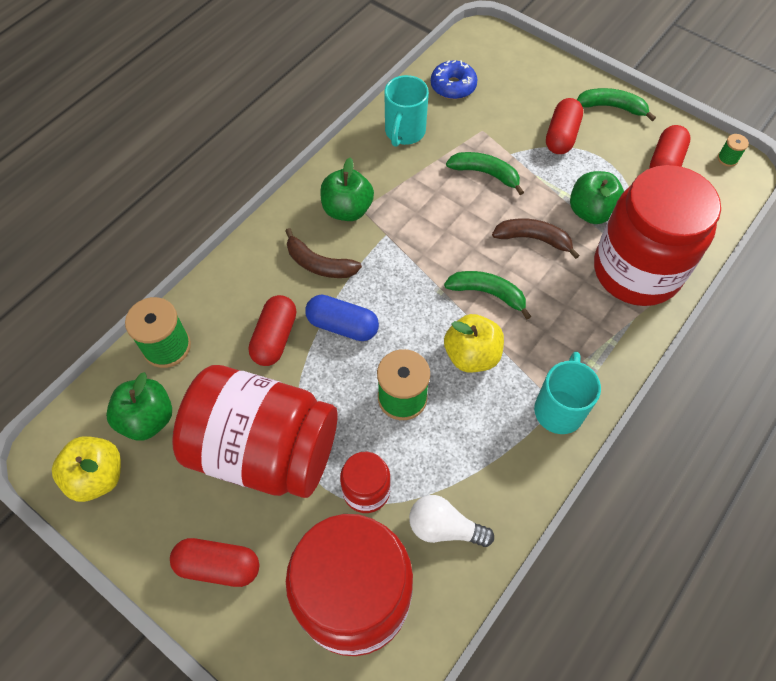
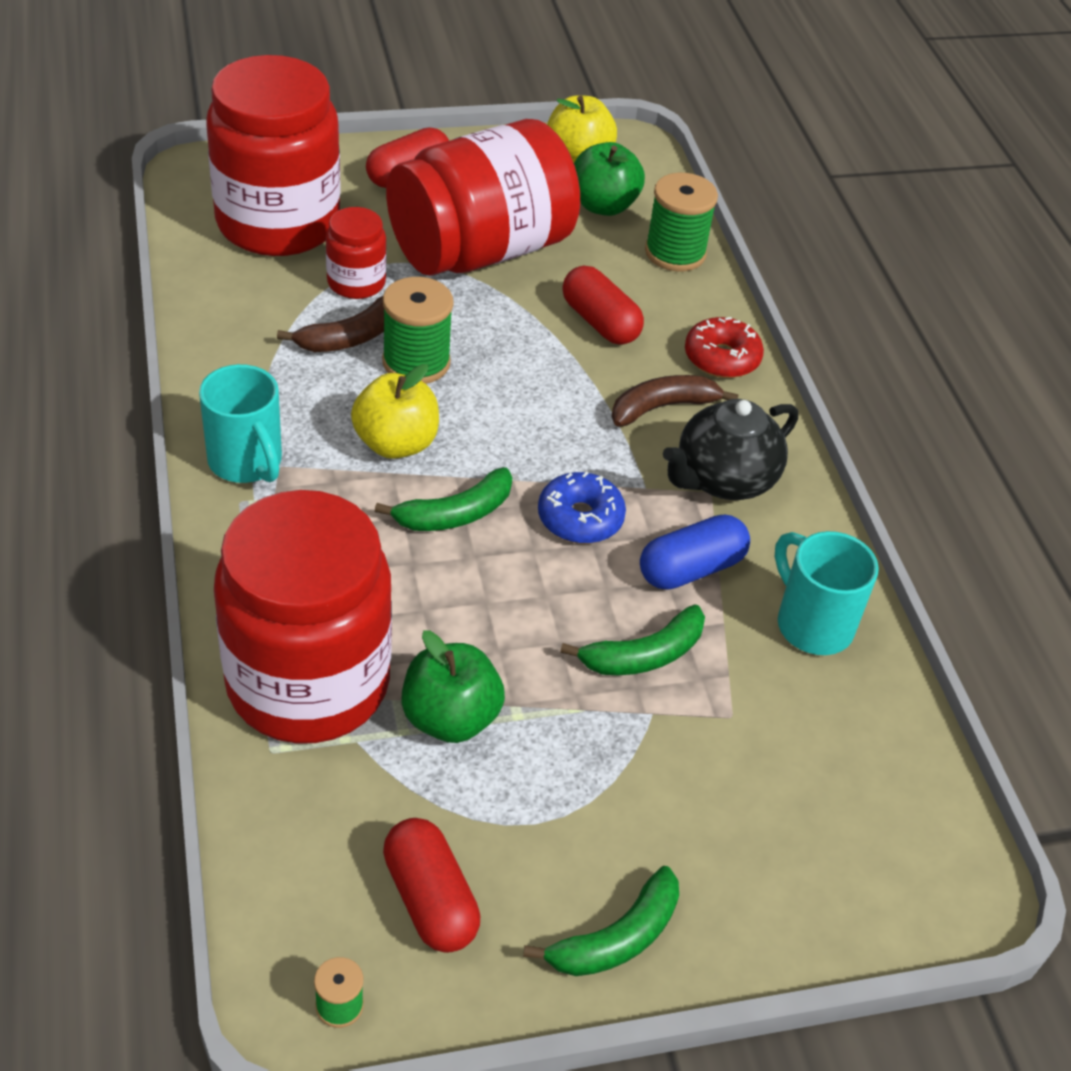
camera: 125 degrees right, 15 degrees down
blue capsule [305,295,379,341] -> blue capsule moved to [640,515,750,590]
green apple [320,158,374,221] -> black teapot [663,399,798,500]
white light bulb [409,495,494,547] -> none
blue donut [431,60,477,99] -> blue donut moved to [538,471,626,544]
brown banana [492,218,580,259] -> brown banana moved to [277,296,384,352]
red capsule [546,98,583,154] -> none
none -> red donut [685,317,764,378]

